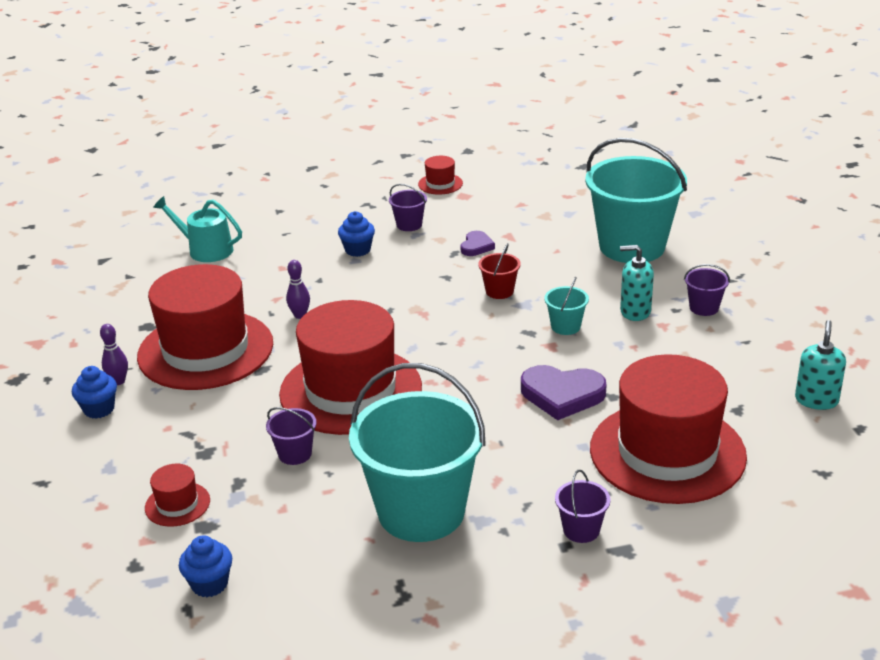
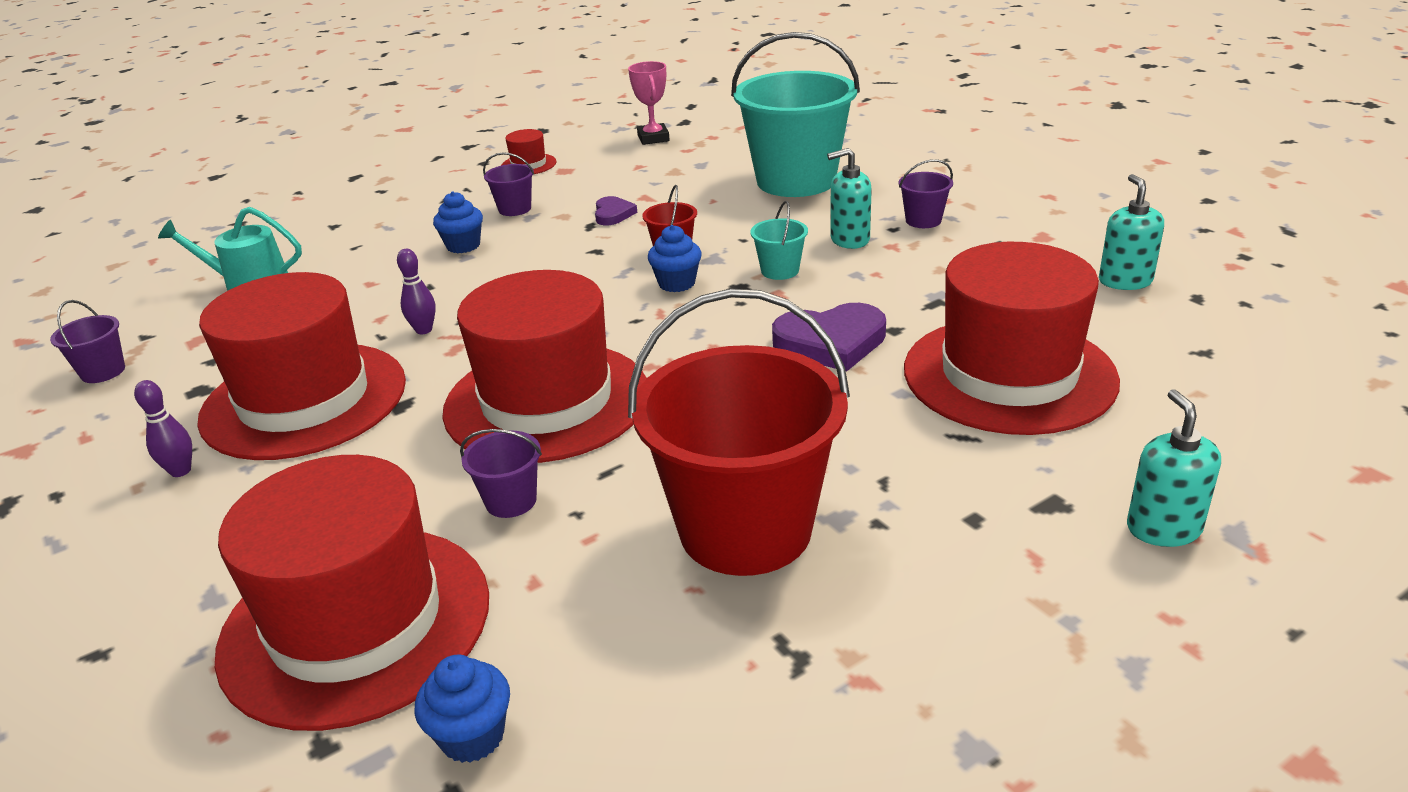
camera: 20 degrees left, 0 degrees up
blue cupcake [72,366,117,419] -> blue cupcake moved to [648,225,702,292]
red hat [145,464,210,526] -> red hat [215,455,489,731], size x2.46
turquoise bucket [349,363,486,542] -> red bucket [628,289,850,576]
purple bucket [555,470,611,543] -> purple bucket moved to [50,300,125,383]
none -> pink trophy [628,61,670,145]
none -> turquoise soap dispenser [1127,389,1221,547]

